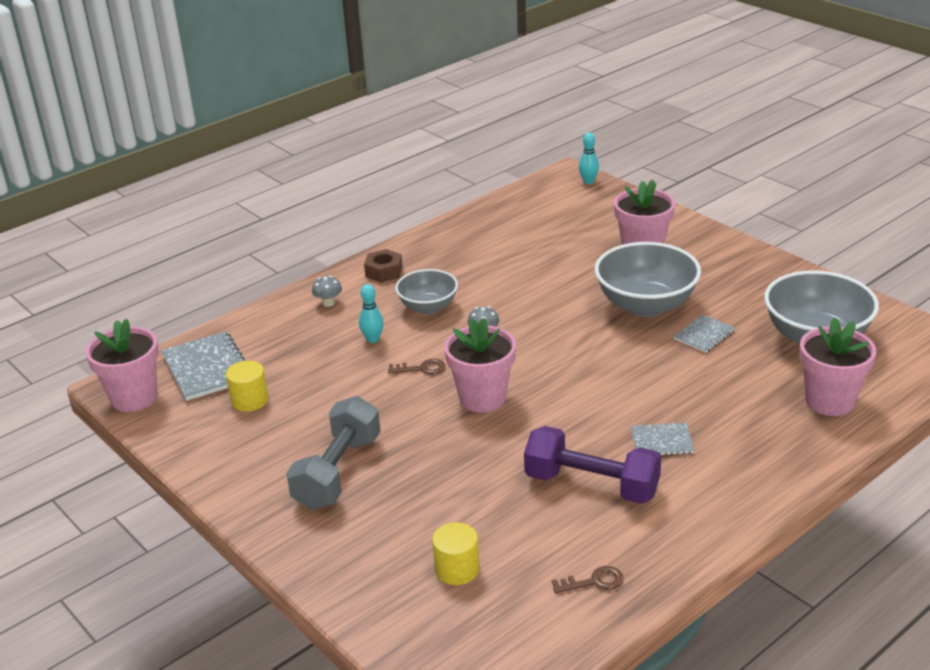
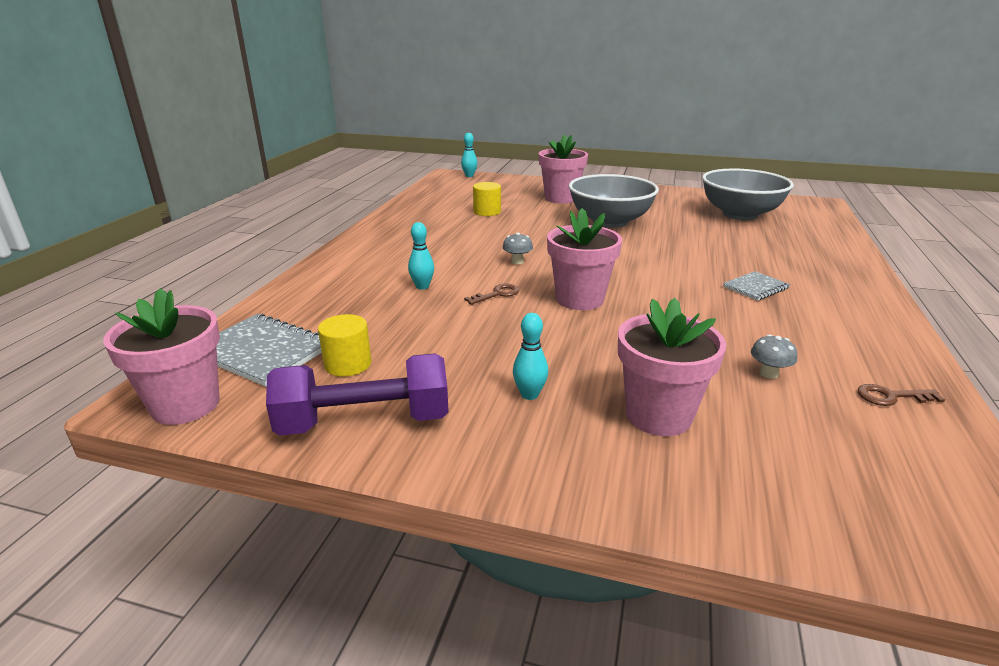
camera: 35 degrees left, 5 degrees down
grey dumbbell [286,396,380,510] -> turquoise bowling pin [513,313,548,400]
grey mushroom [312,276,342,307] -> grey mushroom moved to [751,334,797,379]
brown nut [364,249,403,283] -> none
grey bowl [395,269,458,314] -> none
yellow cylinder [432,522,480,585] -> yellow cylinder moved to [473,182,501,216]
purple dumbbell [524,426,661,504] -> purple dumbbell moved to [266,353,449,436]
brown key [552,566,624,593] -> brown key turned 135 degrees counterclockwise [858,384,945,406]
grey notebook [673,314,735,353] -> none
pink flower pot [799,317,876,416] -> pink flower pot moved to [618,298,726,436]

